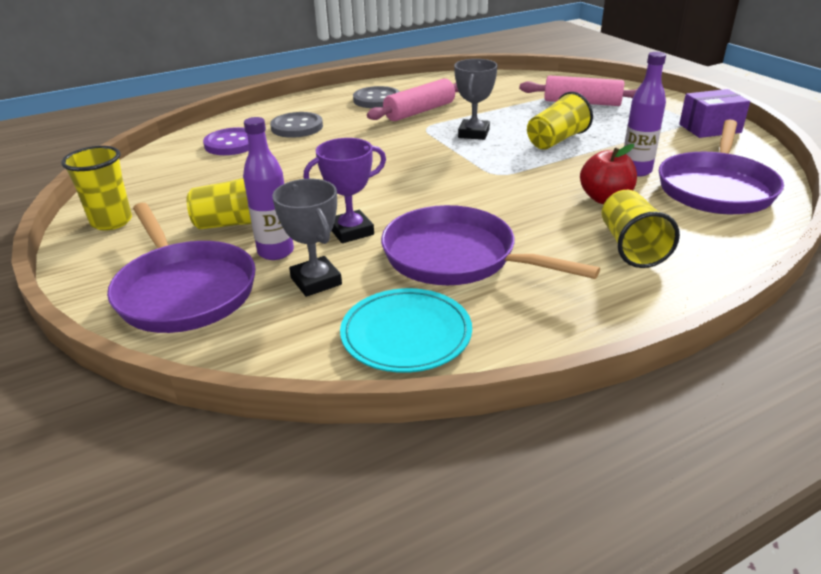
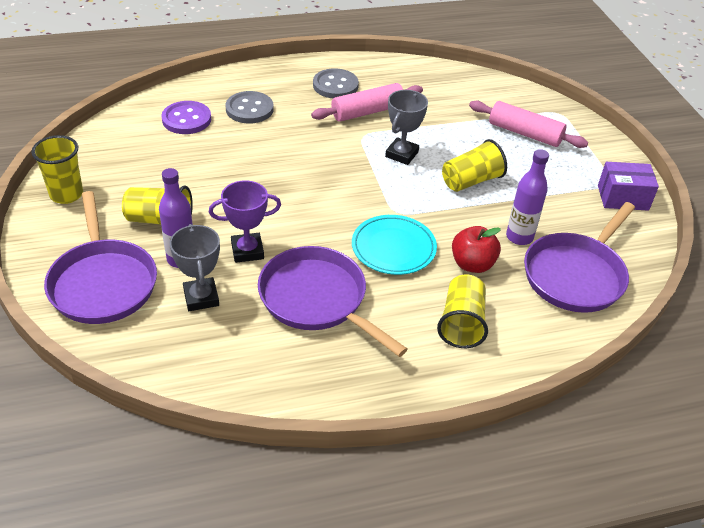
camera: 10 degrees right, 10 degrees up
turquoise plate [340,288,472,373] -> turquoise plate moved to [352,215,437,275]

